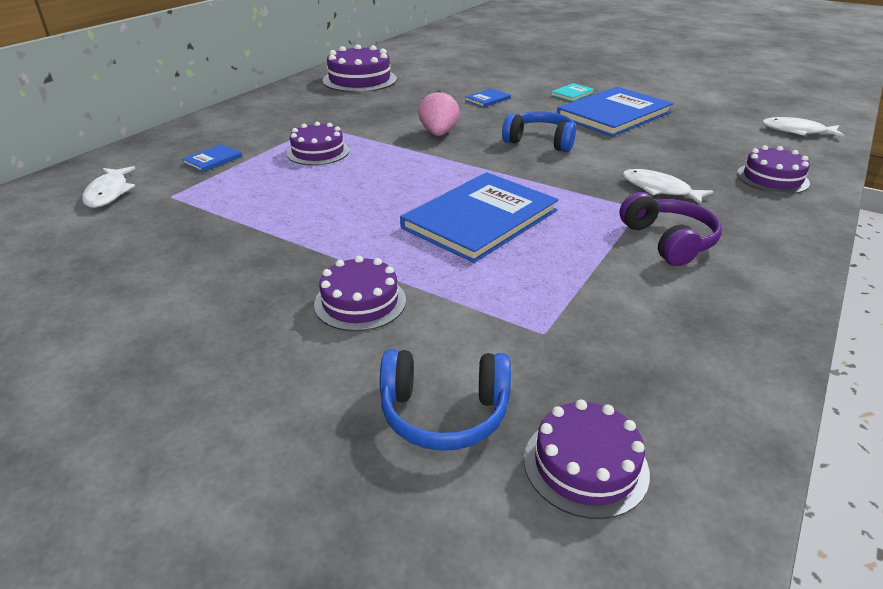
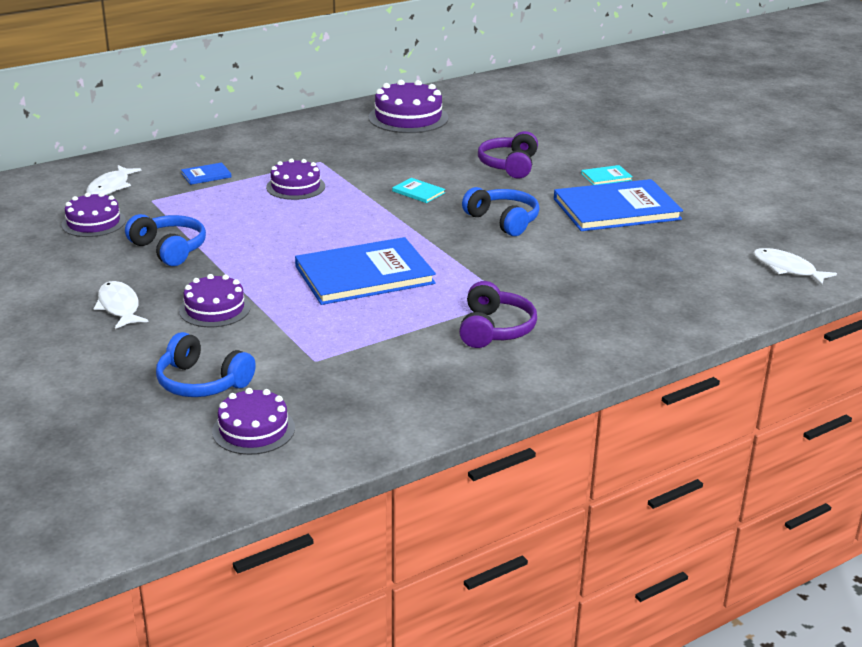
camera: 25 degrees right, 5 degrees down
pink strawberry [418,91,460,136] -> turquoise book [392,178,445,203]
blue book [465,88,511,107] -> purple headphones [478,131,538,179]
white fish [622,169,714,205] -> white fish moved to [93,281,148,329]
purple cake [737,145,810,194] -> purple cake moved to [61,192,126,237]
none -> blue headphones [125,214,206,266]

